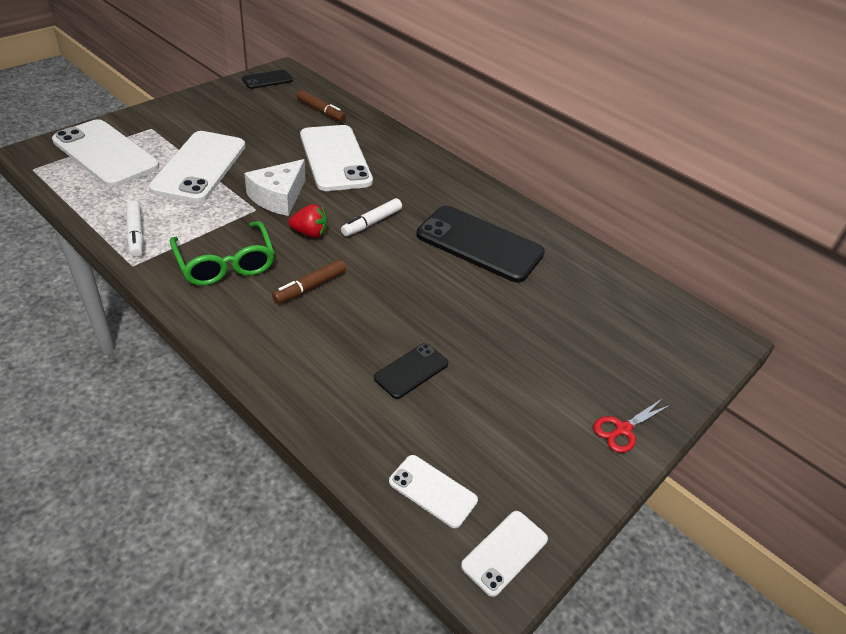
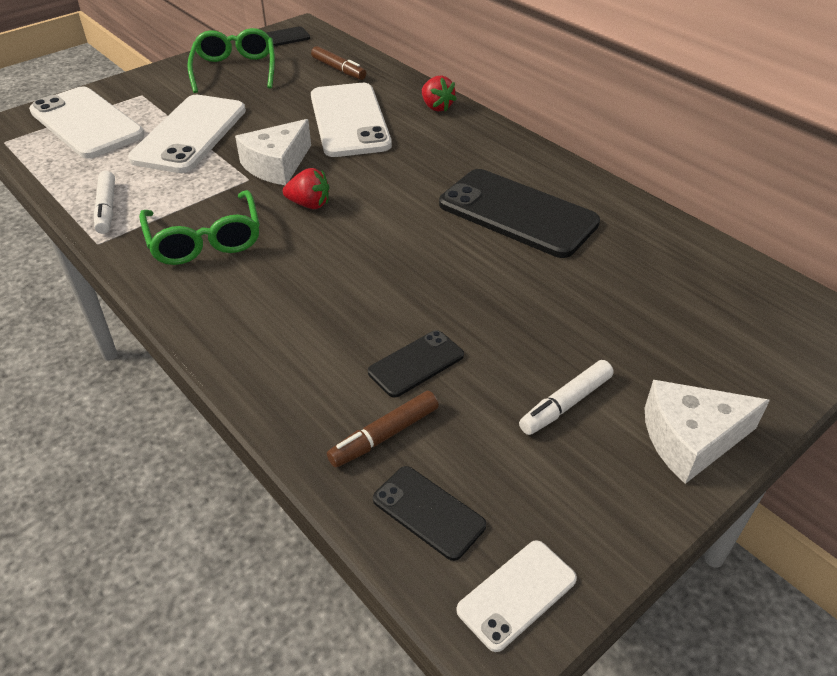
camera: 10 degrees right, 0 degrees up
brown marker [272,259,346,304] -> brown marker moved to [327,391,439,468]
white marker [341,198,402,236] -> white marker moved to [519,360,614,435]
white phone [389,455,478,528] -> black phone [373,466,486,561]
red scissors [593,399,670,453] -> white cheese [645,380,770,484]
none -> green glasses [187,28,275,93]
none -> red strawberry [422,75,457,112]

